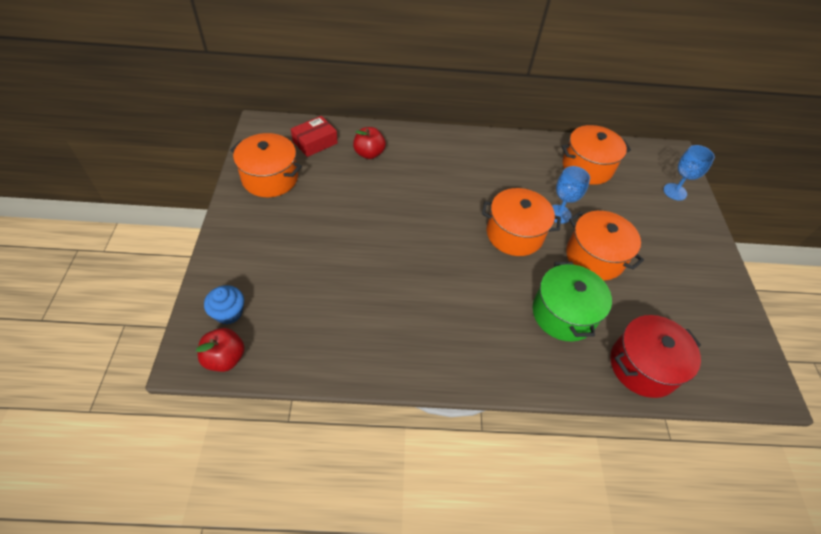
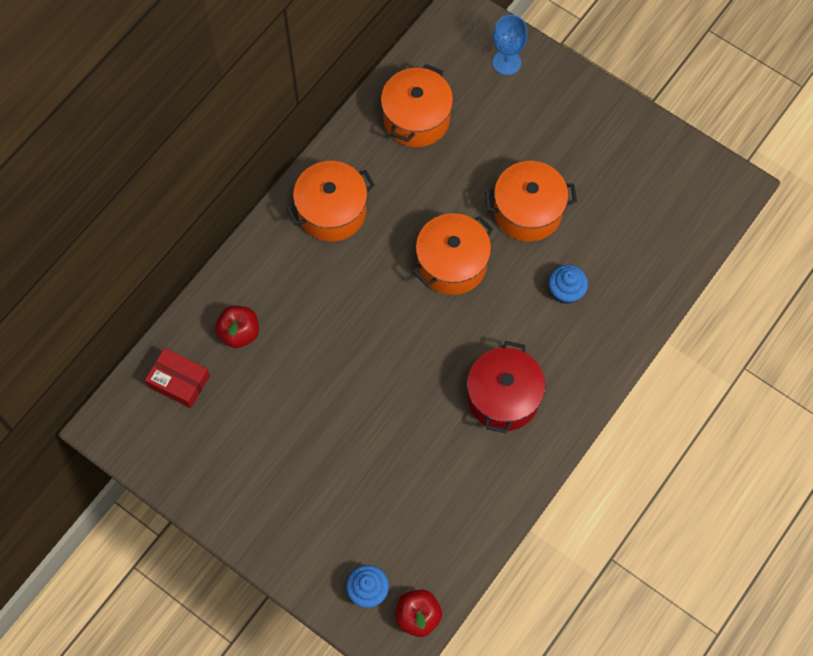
camera: 50 degrees left, 15 degrees up
orange pot [230,133,302,197] -> orange pot moved to [286,161,375,242]
red box [291,116,338,157] -> red box turned 60 degrees counterclockwise [145,348,210,408]
green pot [533,262,612,341] -> blue cupcake [549,265,588,304]
blue goblet [552,166,590,224] -> none
red pot [610,315,701,398] -> red pot moved to [467,341,545,433]

